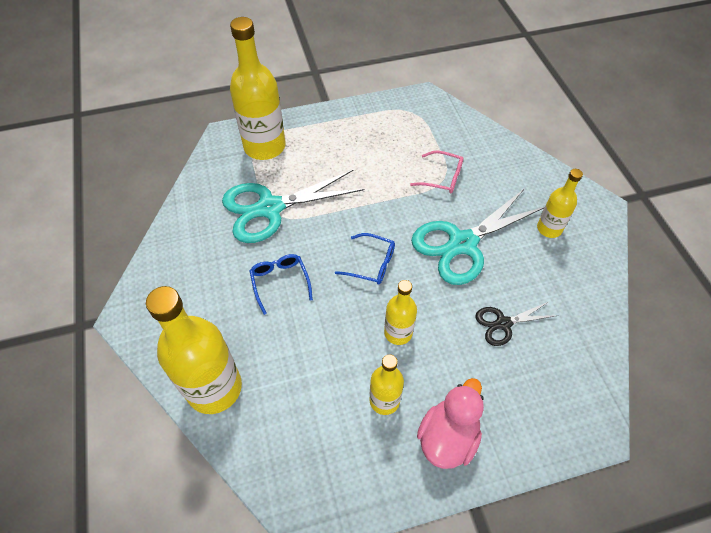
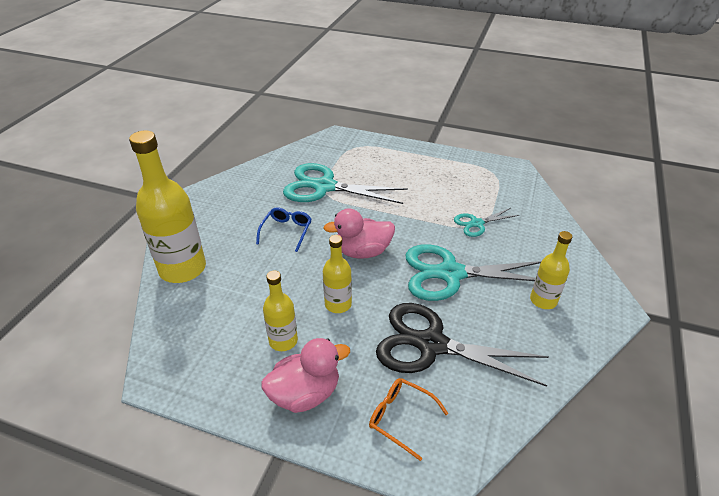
camera: 35 degrees right, 15 degrees down
yellow bottle [230,17,285,160] -> none
blue glasses [335,233,395,285] -> pink duck [323,208,395,259]
pink glasses [410,150,463,193] -> turquoise scissors [454,208,519,237]
black scissors [476,301,558,346] -> black scissors [376,303,549,387], size x1.97
none -> orange glasses [369,378,448,461]

